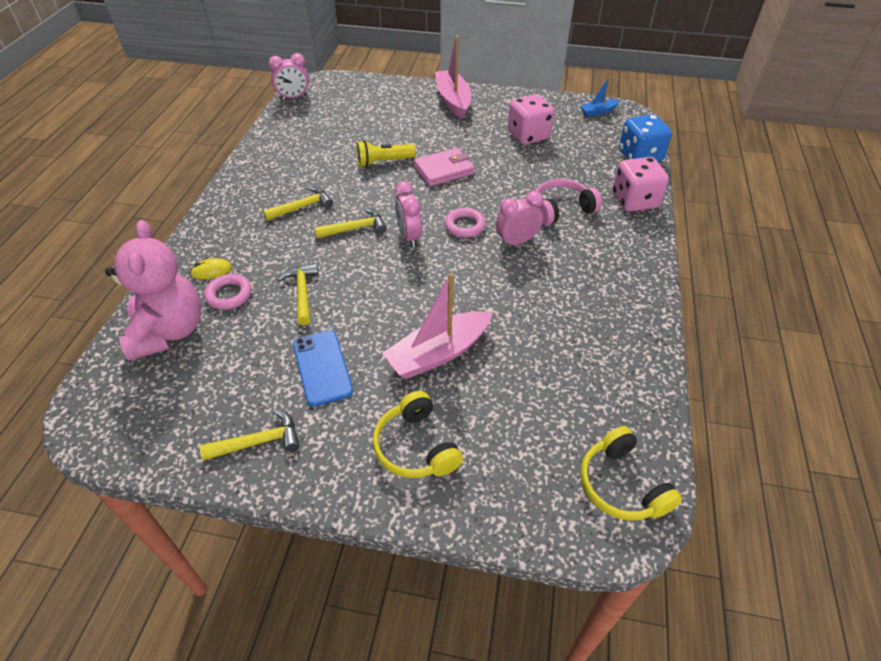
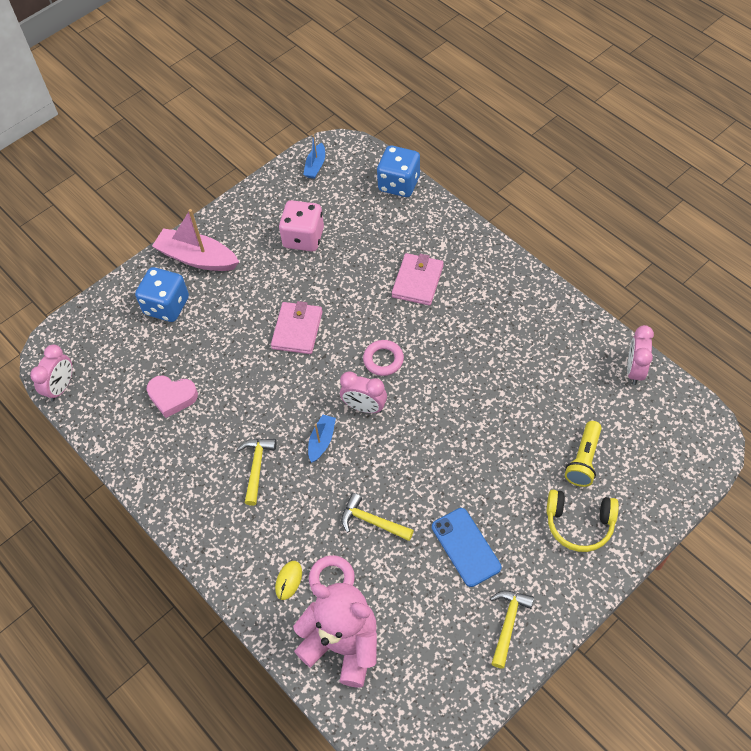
camera: 50 degrees left, 10 degrees up
blue phone [293,330,353,406] -> blue phone turned 45 degrees clockwise [432,508,501,587]
yellow hammer [314,208,387,238] -> blue boat [308,415,336,463]
yellow flashlight [356,140,416,167] -> yellow flashlight moved to [565,421,602,487]
pink boat [383,273,493,379] -> none
pink clock [496,191,543,247] -> pink clock moved to [627,325,654,385]
pink headphones [535,179,602,225] -> pink wallet [392,253,444,305]
yellow headphones [580,426,682,520] -> none
pink dice [613,157,669,212] -> none
none -> blue dice [135,267,189,322]
none -> pink heart [147,376,198,418]

